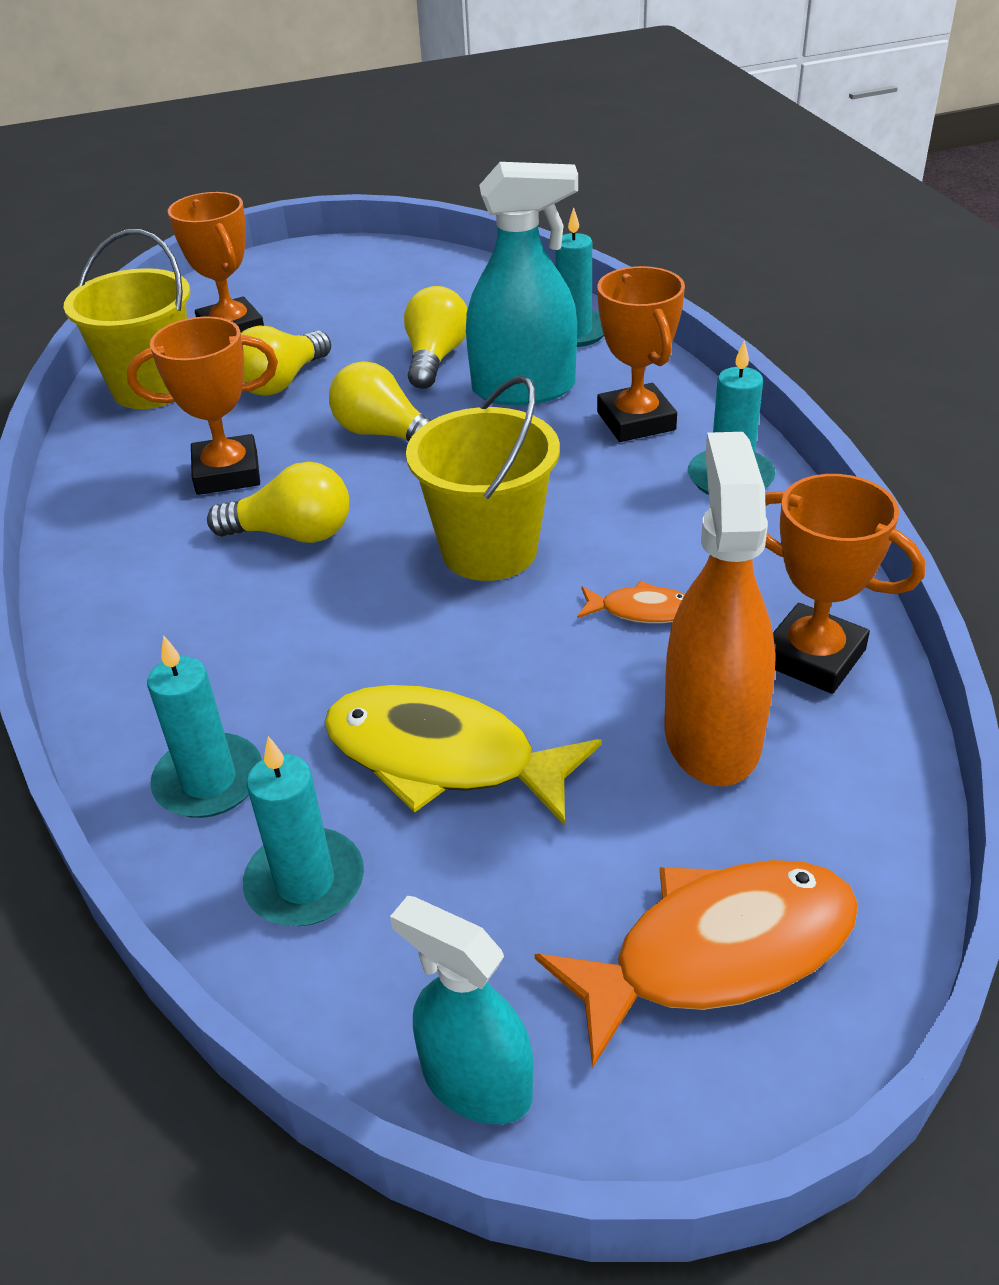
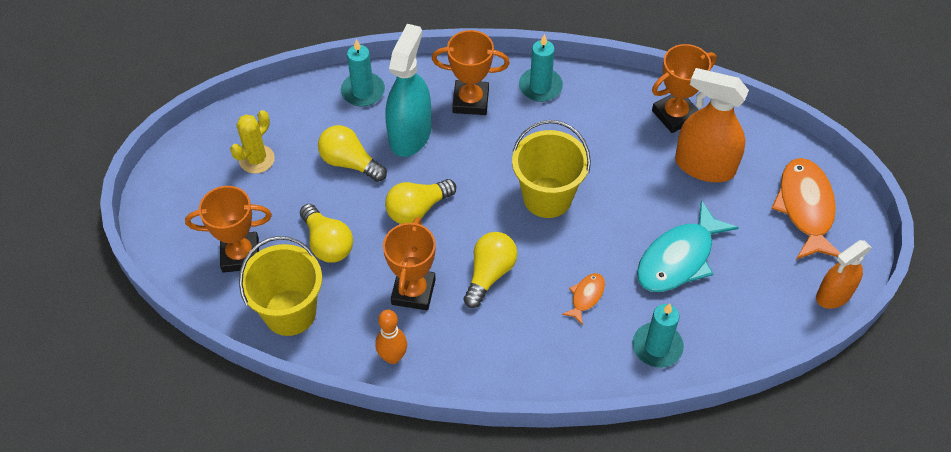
camera: 70 degrees left, 15 degrees up
turquoise candle [243,736,364,926] -> none
yellow fish [324,685,602,826] -> turquoise fish [637,200,739,292]
turquoise spray bottle [390,896,533,1124] -> orange spray bottle [816,240,872,309]
orange fish [577,581,685,623] -> orange fish moved to [562,273,605,325]
none -> yellow cactus [230,110,275,174]
none -> orange bowling pin [375,310,407,364]

